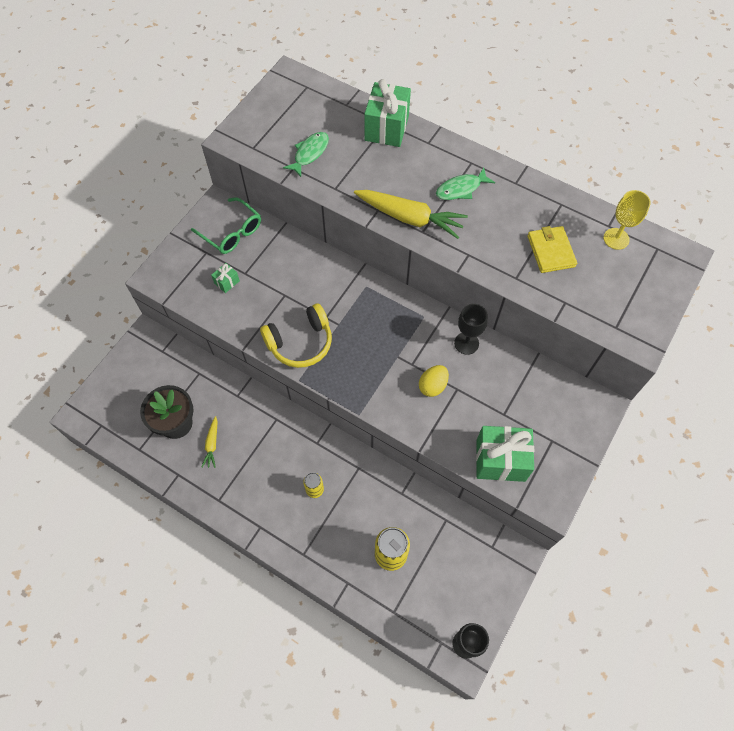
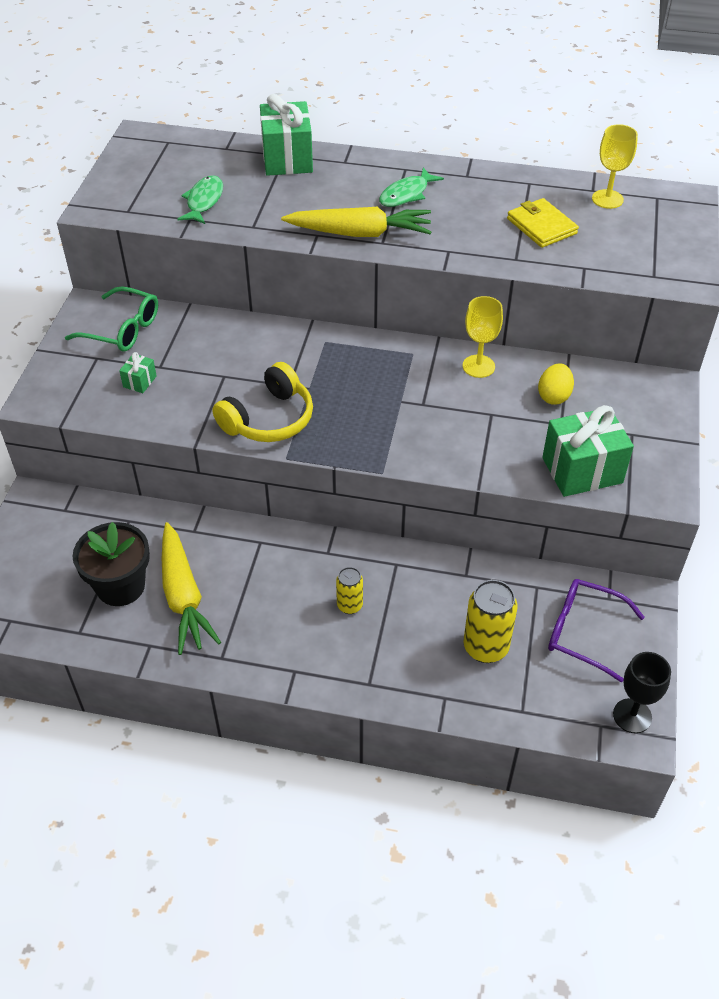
camera: 20 degrees left, 15 degrees down
yellow carrot [202,416,218,468] -> yellow carrot [162,522,221,655], size x2.04
yellow egg [419,365,449,397] -> yellow egg moved to [538,363,574,405]
black goblet [454,304,488,355] -> yellow goblet [463,296,503,378]
none -> purple glasses [548,579,645,683]

